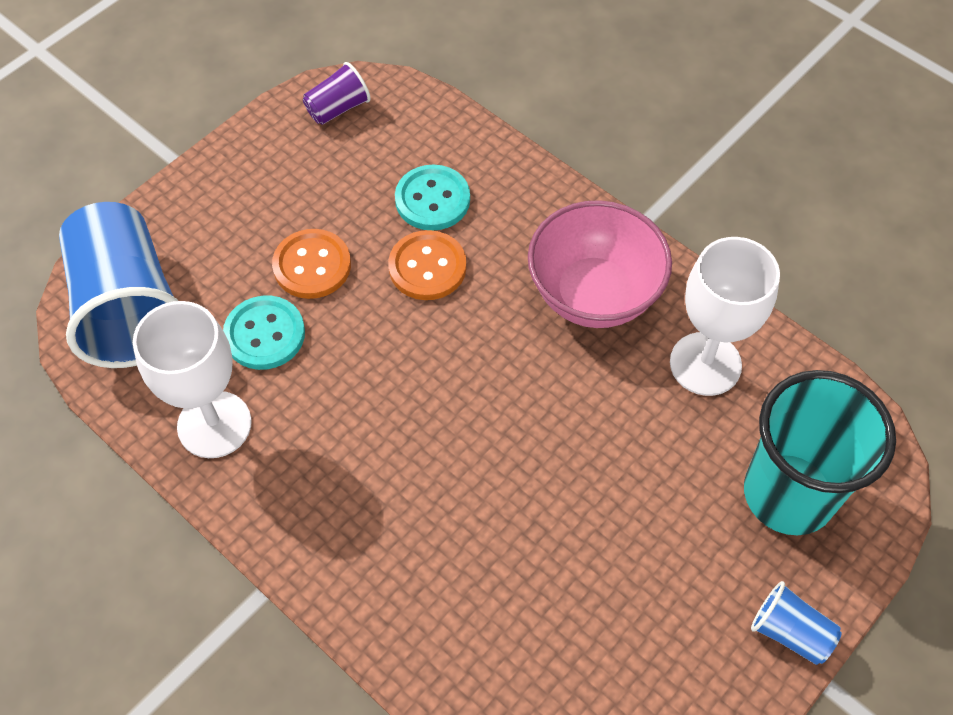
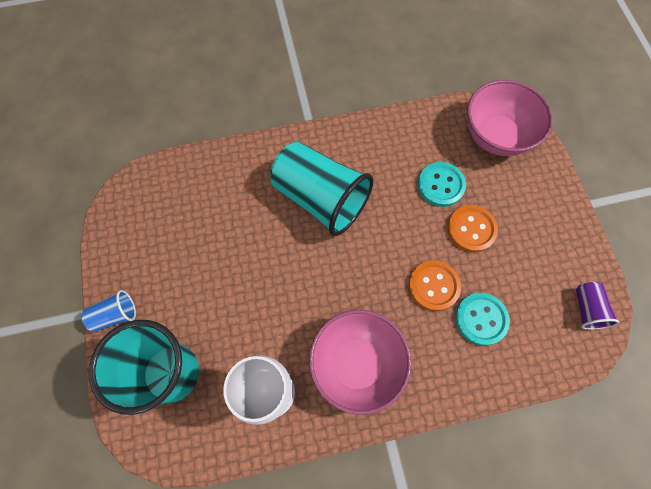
camera: 125 degrees right, 10 degrees up
blue cup [59,202,178,368] -> pink bowl [467,80,553,156]
white goblet [133,301,252,458] -> none
none -> turquoise cup [270,142,373,236]

